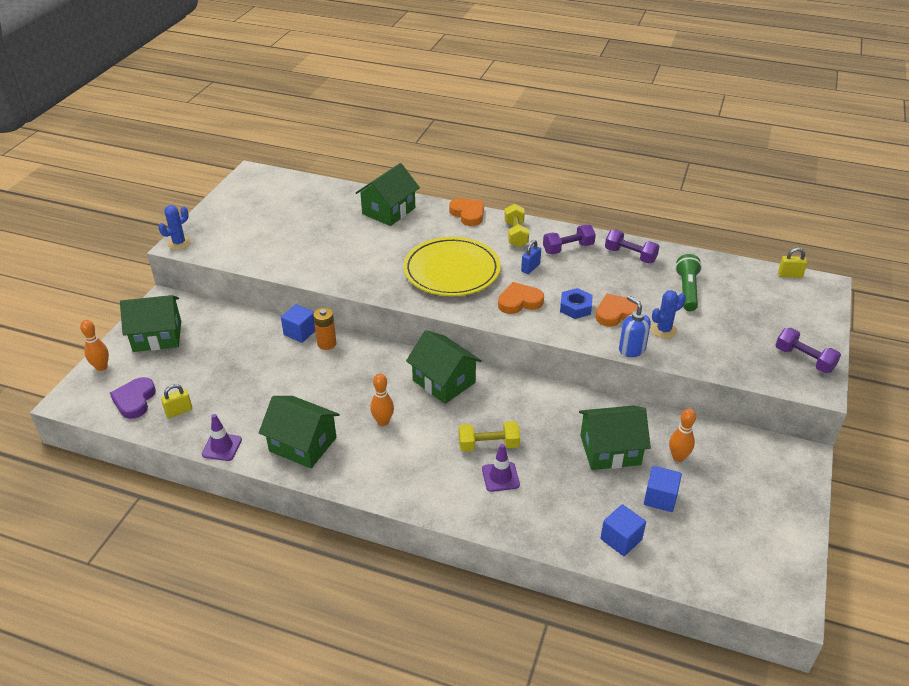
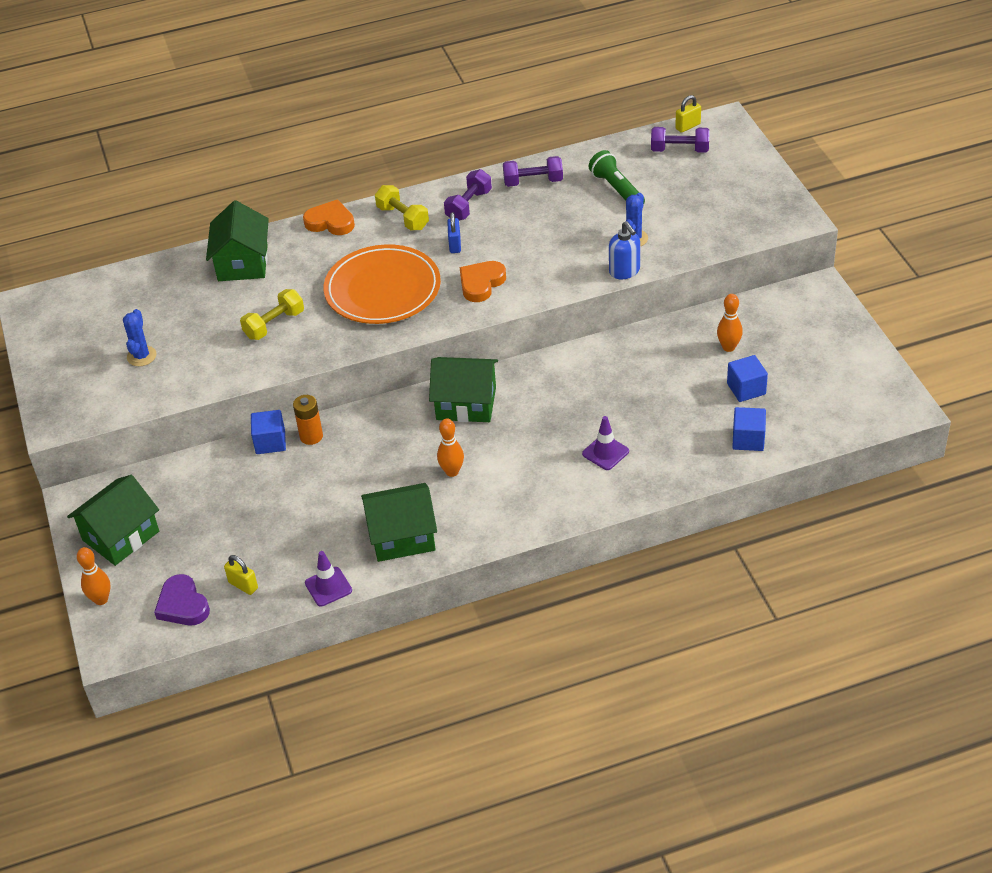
camera: 35 degrees left, 5 degrees up
blue cactus [159,205,191,250] -> blue cactus moved to [123,309,157,366]
yellow padlock [161,384,192,418] -> yellow padlock turned 75 degrees counterclockwise [224,555,258,595]
yellow plate [403,237,501,296] -> orange plate [324,244,441,324]
yellow dumbbell [459,421,520,452] -> yellow dumbbell moved to [240,289,304,340]
blue nut [560,288,593,319] -> none
green house [579,405,651,470] -> none
orange heart [596,294,638,327] -> none
blue soap dispenser [619,296,651,357] -> blue soap dispenser turned 135 degrees counterclockwise [609,221,640,279]
purple dumbbell [775,328,841,373] -> purple dumbbell moved to [651,127,710,153]

